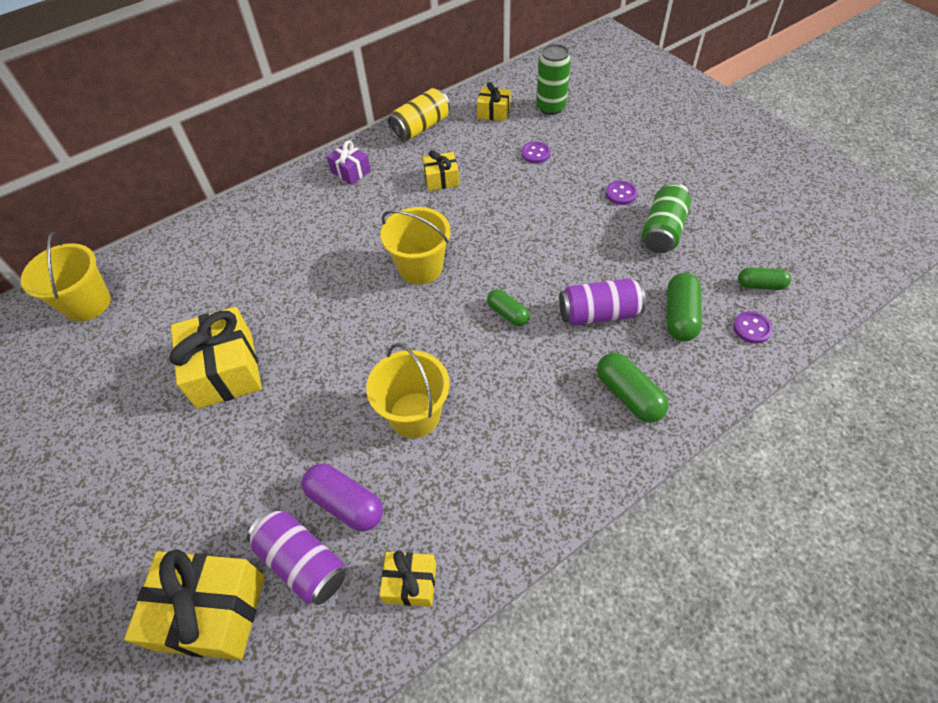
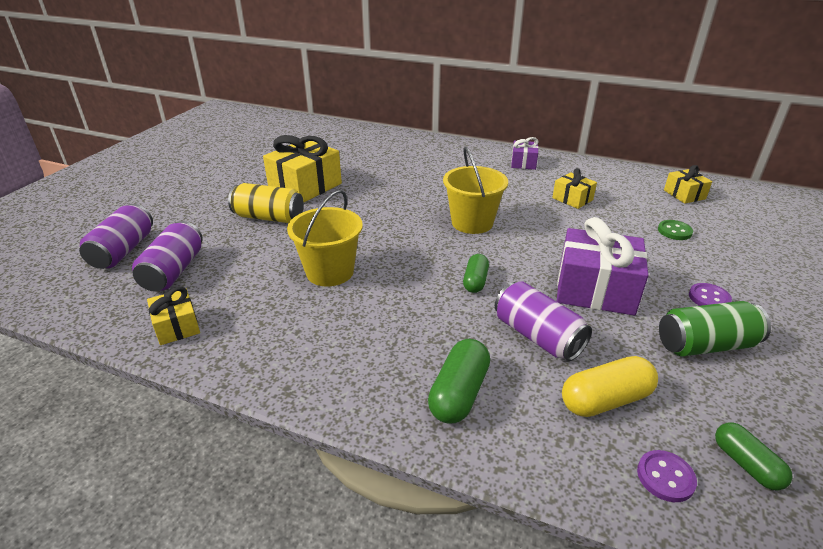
camera: 55 degrees right, 20 degrees down
yellow bucket [21,232,111,322] -> none
yellow gift [124,549,265,660] -> purple can [79,204,153,269]
purple capsule [302,464,383,532] -> none
yellow can [388,88,450,141] -> yellow can moved to [228,183,304,223]
purple button [522,142,551,164] -> green button [658,220,693,240]
green can [536,44,571,115] -> none
green capsule [667,273,702,341] -> yellow capsule [562,356,658,417]
none -> purple gift [557,217,648,315]

